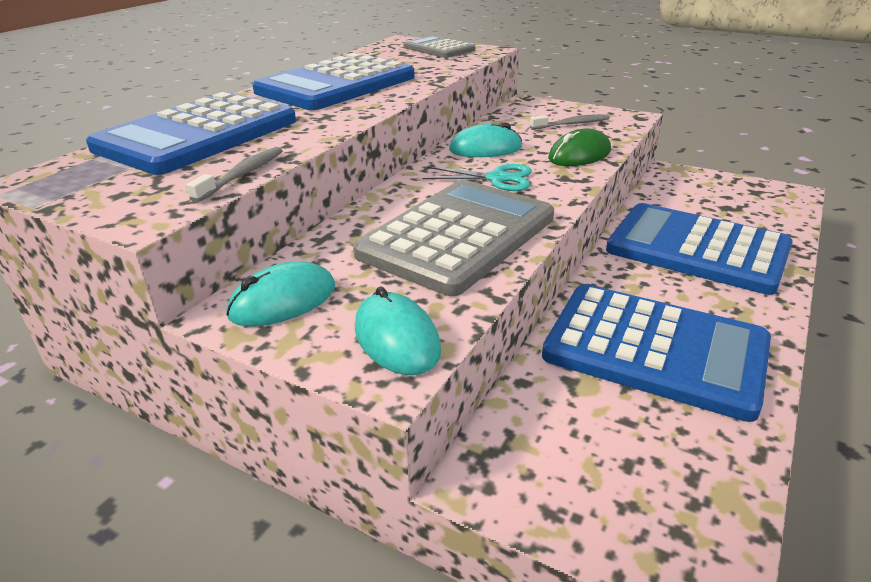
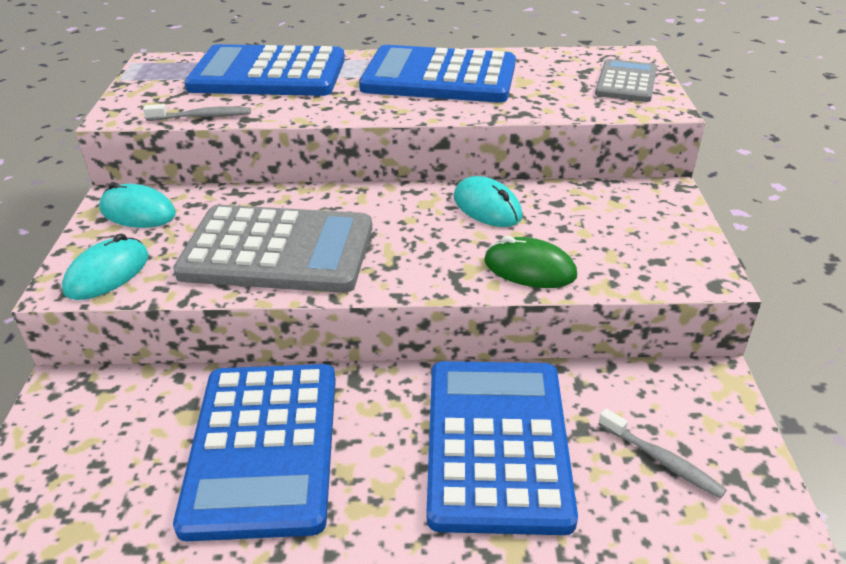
camera: 60 degrees right, 5 degrees up
turquoise scissors [422,164,532,191] -> none
grey toothbrush [530,114,610,130] -> grey toothbrush moved to [598,409,727,499]

